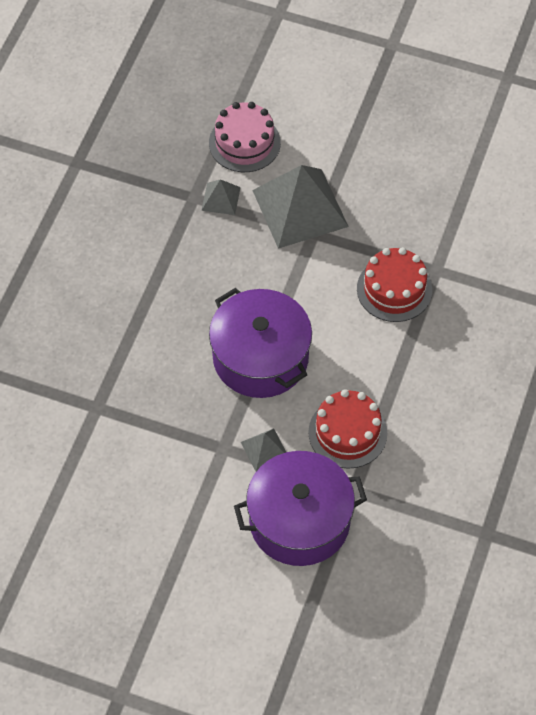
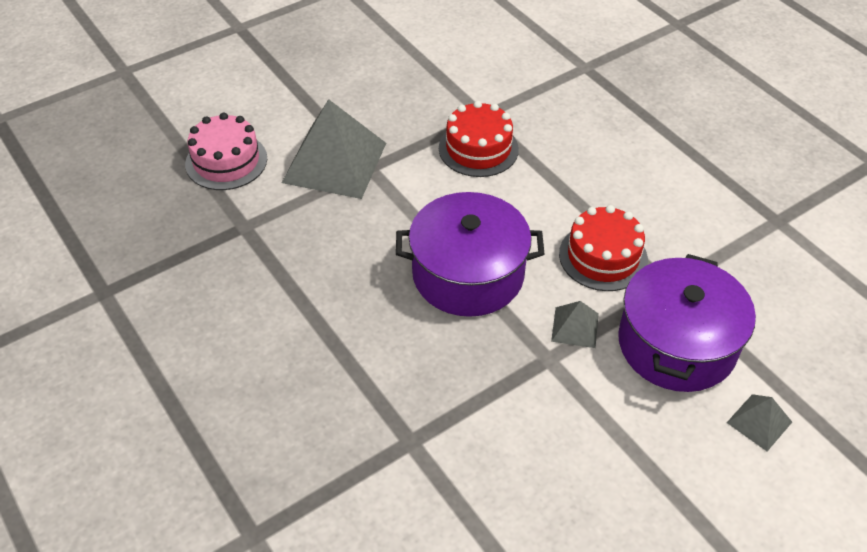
camera: 55 degrees left, 10 degrees down
grey pyramid [201,179,241,215] -> grey pyramid moved to [727,394,792,451]

